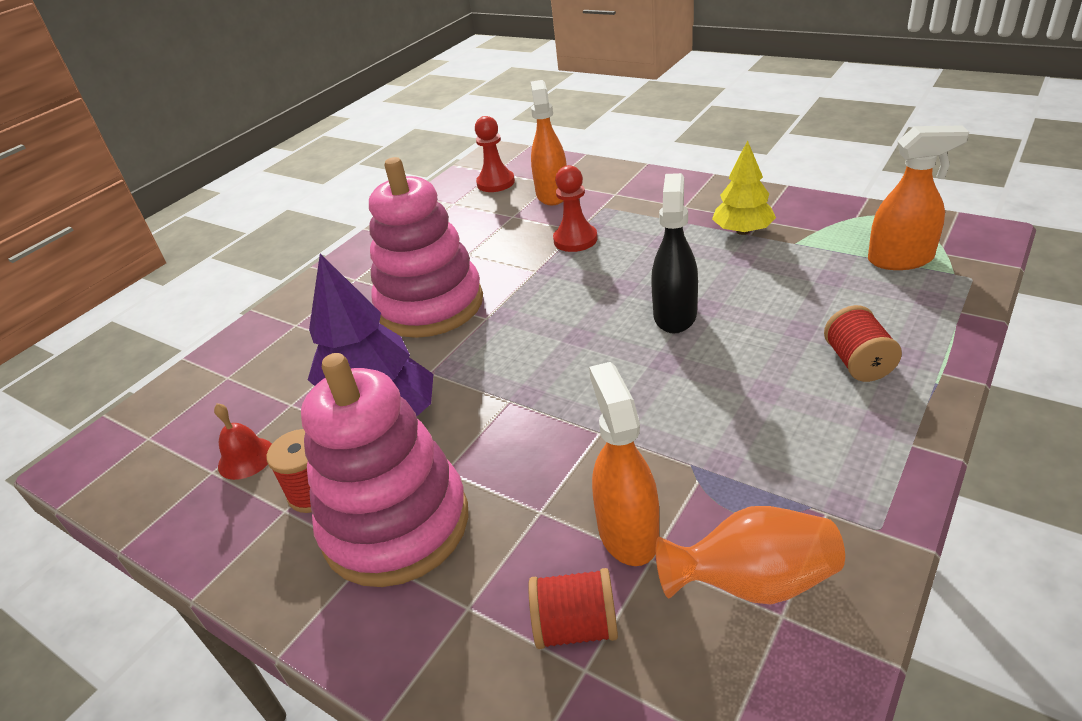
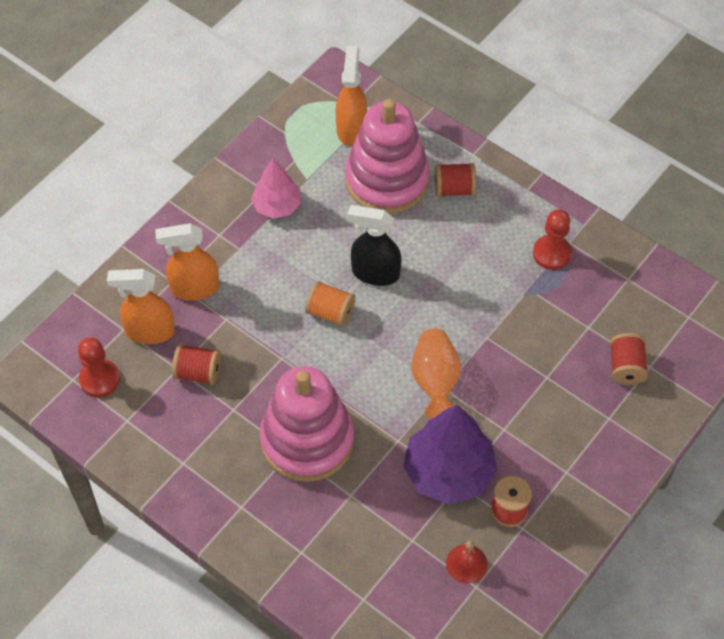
camera: 90 degrees left, 20 degrees up
pink stacking toy [301,353,469,587] -> pink stacking toy moved to [345,99,430,214]
red pawn [553,165,598,252] -> red pawn moved to [533,210,572,270]
orange spray bottle [589,362,659,566] -> orange spray bottle moved to [155,223,219,300]
orange vase [656,506,845,604] -> orange vase moved to [411,329,461,419]
yellow tree [712,140,776,235] -> pink tree [251,158,301,219]
none -> red spool [172,344,221,385]
none -> orange spool [305,281,355,327]

